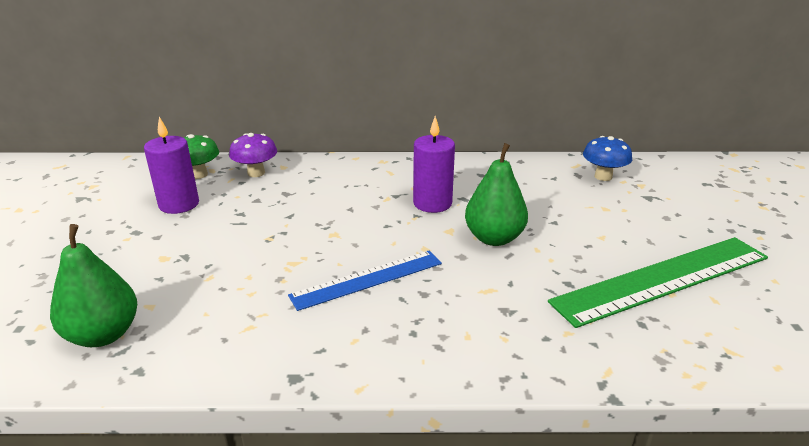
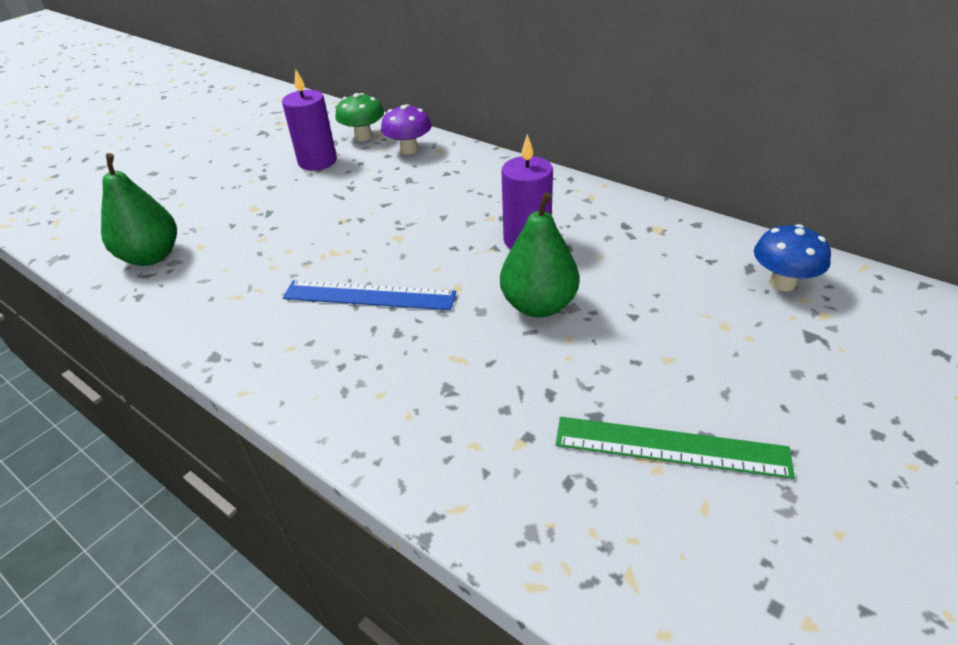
camera: 40 degrees right, 10 degrees up
green ruler [548,237,768,328] -> green ruler [556,417,795,479], size x0.63

